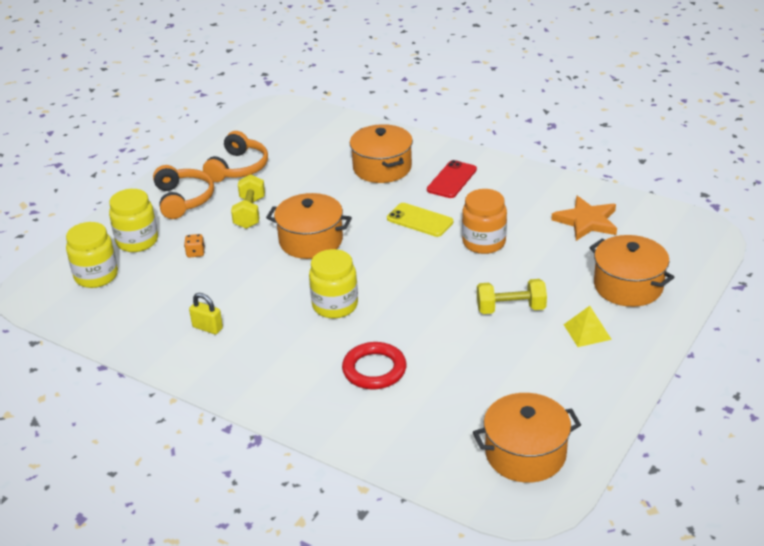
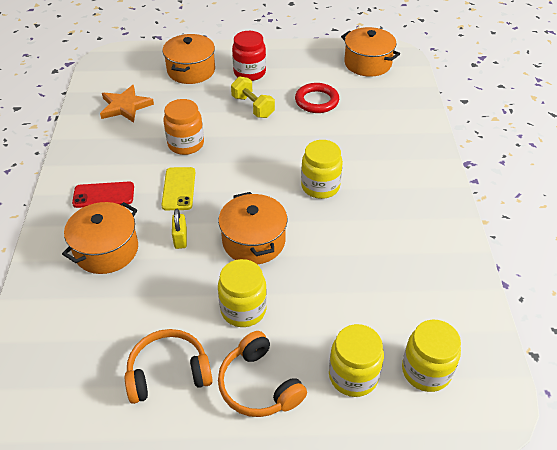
camera: 125 degrees left, 10 degrees up
orange headphones [153,165,214,219] -> orange headphones turned 75 degrees counterclockwise [218,331,307,417]
orange dice [184,234,205,258] -> none
yellow padlock [189,293,223,335] -> yellow padlock moved to [172,209,187,249]
yellow dumbbell [231,174,265,229] -> yellow jar [218,259,267,327]
red ring [342,342,406,389] -> red ring moved to [295,83,339,113]
yellow pyramid [564,306,612,347] -> red jar [232,31,266,81]

